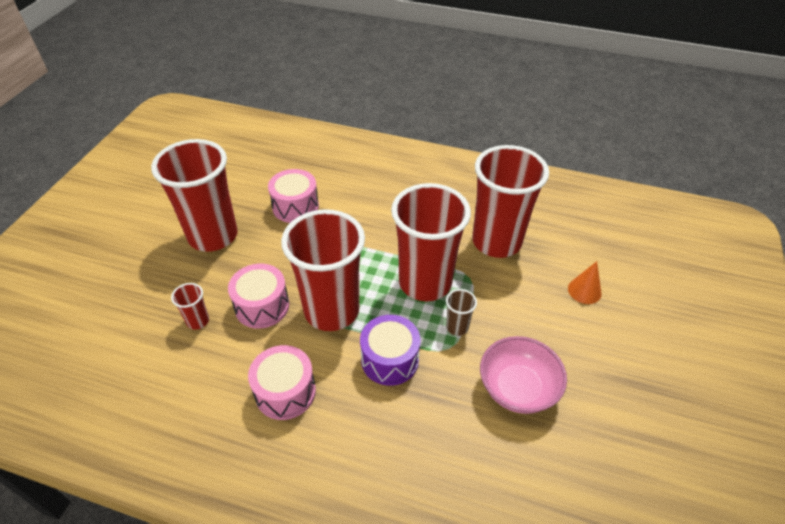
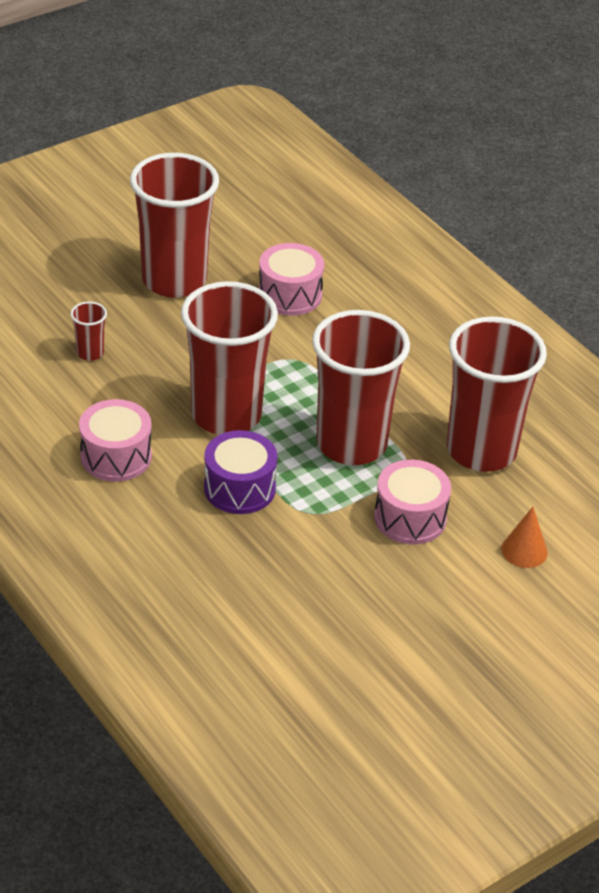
camera: 35 degrees right, 5 degrees down
pink drum [228,264,289,329] -> pink drum moved to [374,459,451,544]
brown cup [446,289,477,336] -> none
pink bowl [480,336,567,414] -> none

